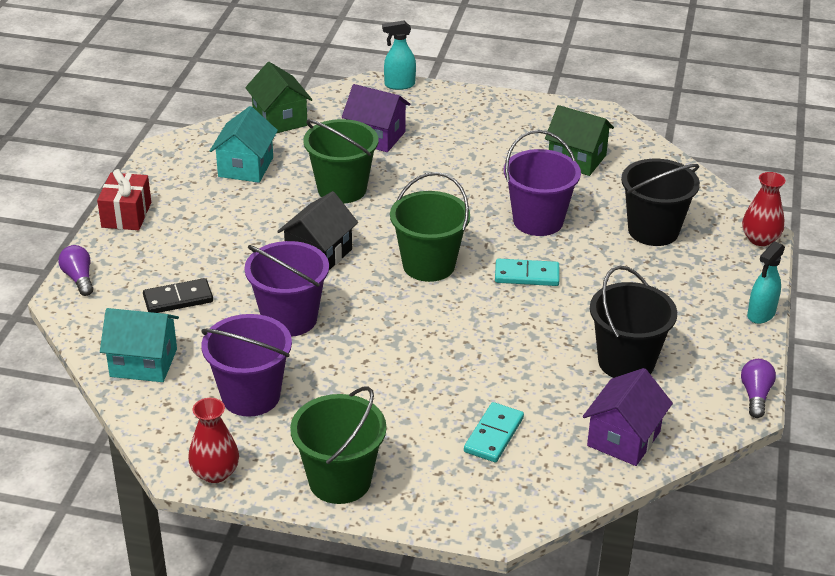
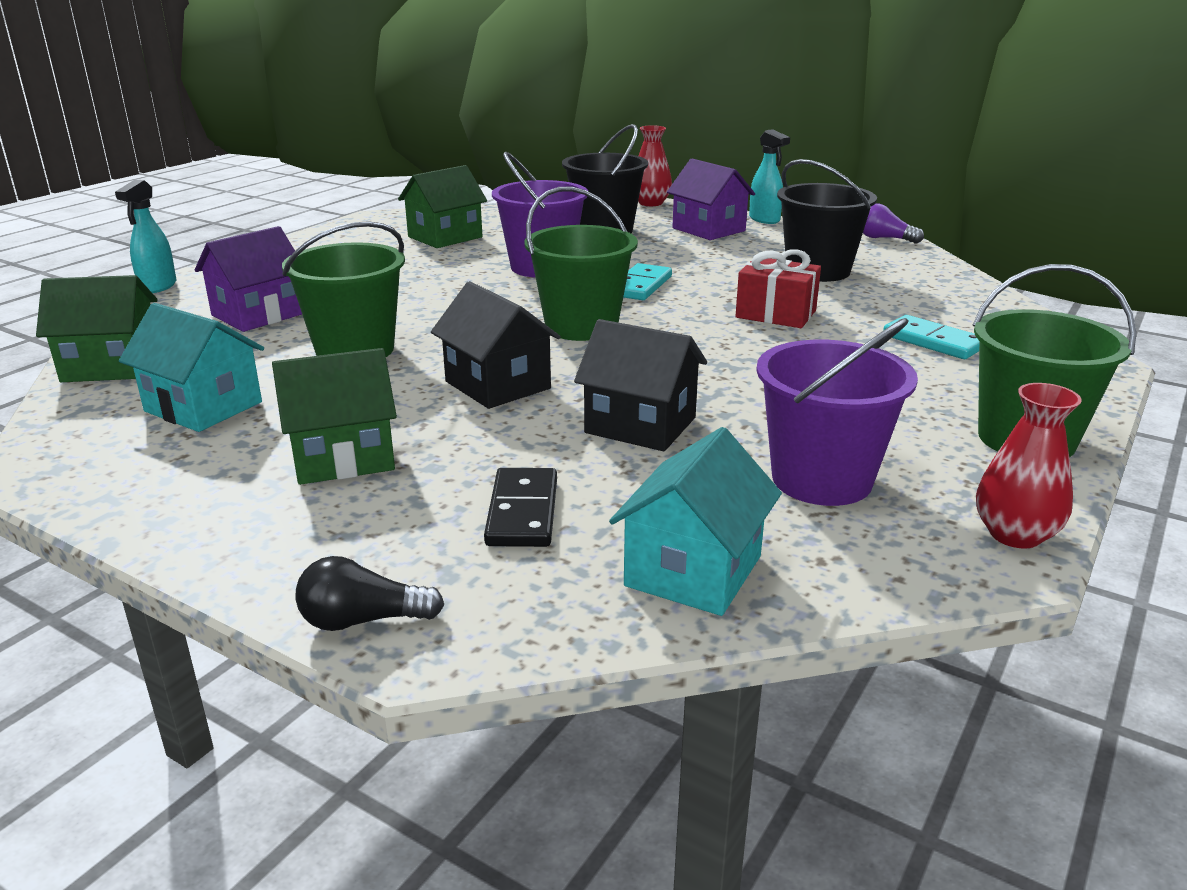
camera: 70 degrees left, 10 degrees down
purple light bulb [58,245,94,296] -> black light bulb [295,556,444,631]
red gift [97,169,151,230] -> red gift moved to [735,249,821,328]
purple bucket [244,241,329,337] -> black house [574,319,707,451]
purple house [583,368,673,466] -> purple house moved to [667,159,755,240]
none -> green house [272,348,397,485]

